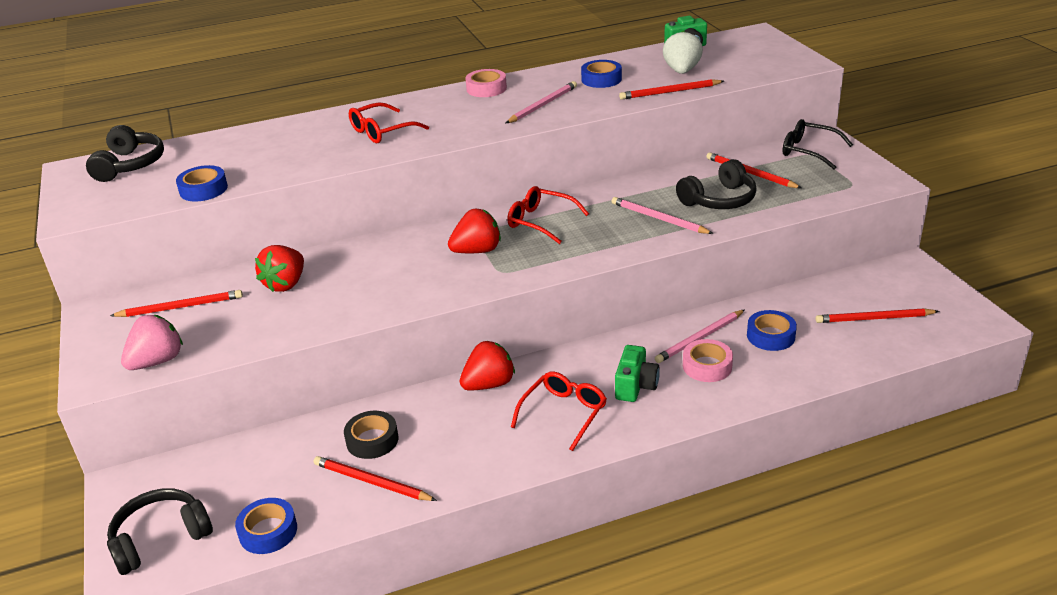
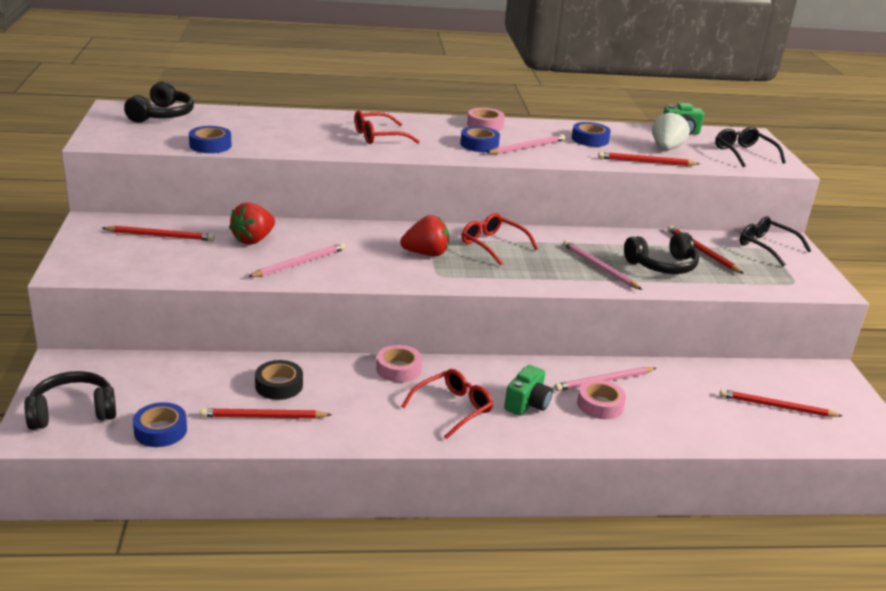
camera: 10 degrees right, 5 degrees down
pink strawberry [121,315,183,370] -> none
red pencil [314,456,437,501] -> red pencil turned 45 degrees counterclockwise [200,408,332,419]
red strawberry [460,341,515,391] -> pink tape [376,345,422,382]
blue tape [747,310,797,351] -> blue tape moved to [460,126,500,152]
none -> pink pencil [248,243,345,277]
none -> black glasses [715,127,786,167]

